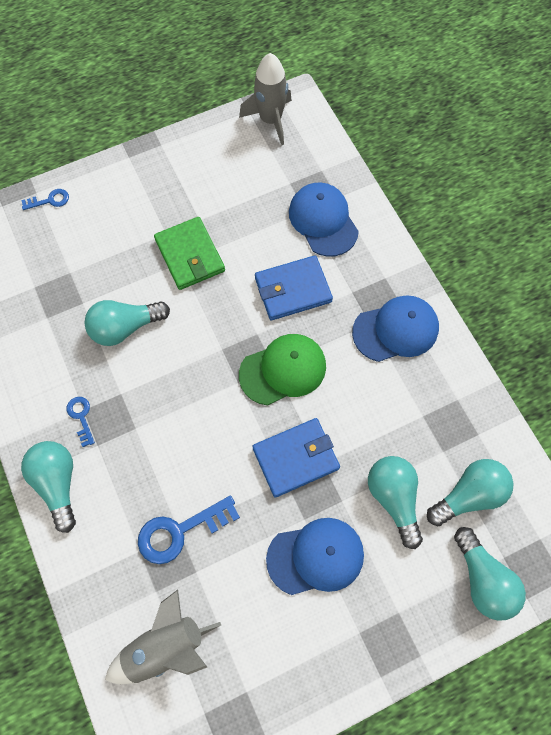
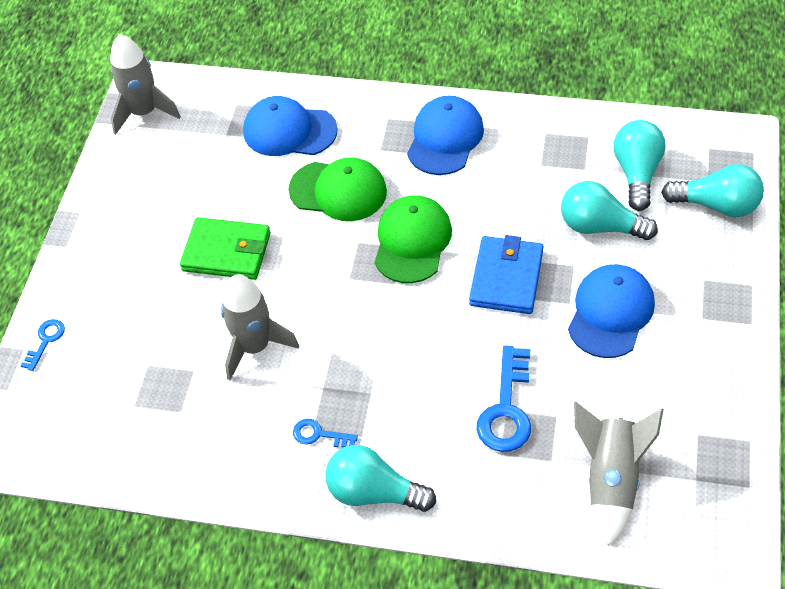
camera: 50 degrees left, 15 degrees down
turquoise light bulb [84,300,170,346] -> grey rocket [221,274,299,380]
blue wallet [255,255,333,320] -> green cap [288,157,387,221]

